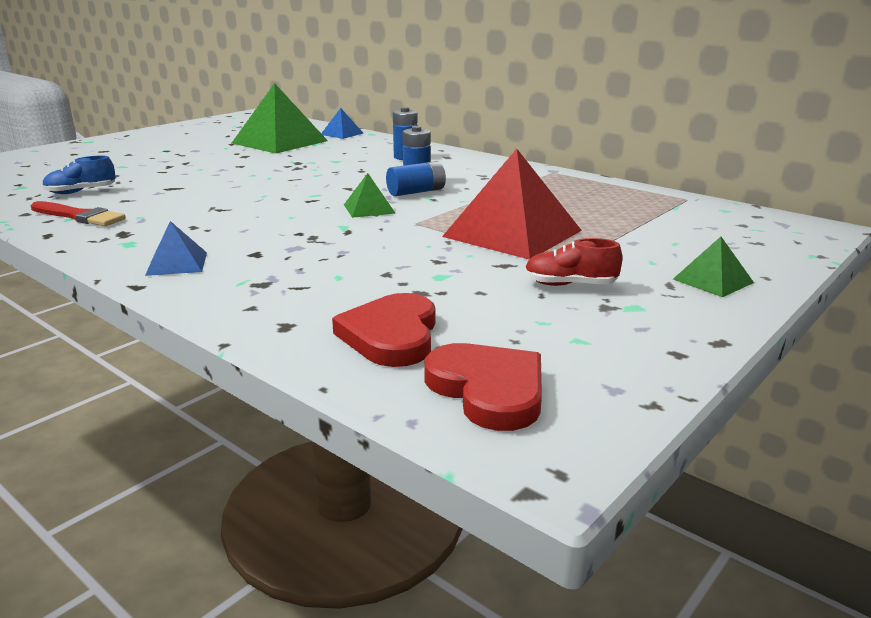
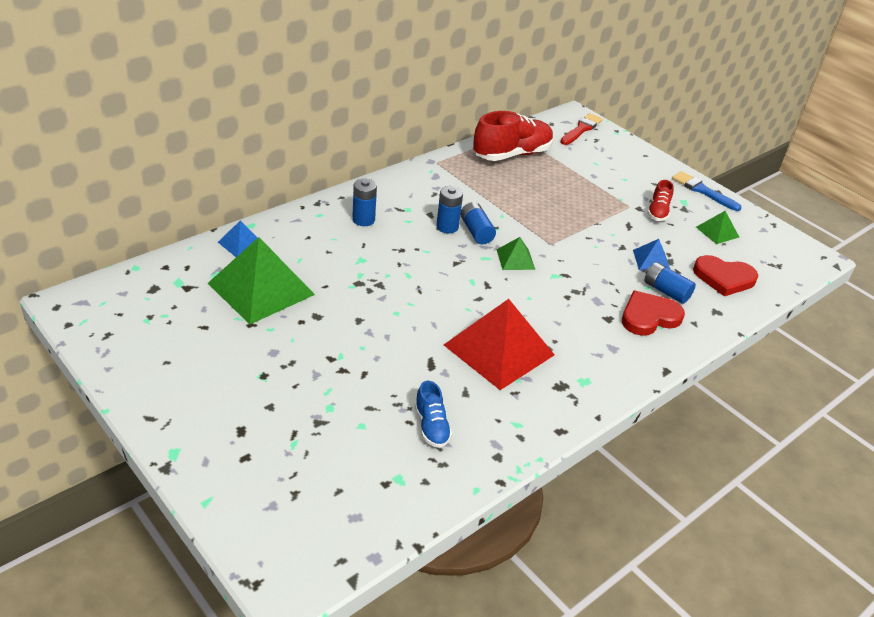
camera: 85 degrees left, 15 degrees up
red brush [31,201,126,226] -> red brush moved to [560,113,602,145]
blue pyramid [145,221,207,276] -> blue pyramid moved to [633,239,670,271]
red heart [424,343,542,431] -> red heart moved to [622,290,685,336]
red pyramid [442,149,582,260] -> red pyramid moved to [444,299,555,390]
green pyramid [673,237,754,297] -> green pyramid moved to [696,211,739,244]
none -> red shoe [473,111,554,161]
none -> blue battery [644,262,696,304]
none -> blue brush [672,171,742,211]

